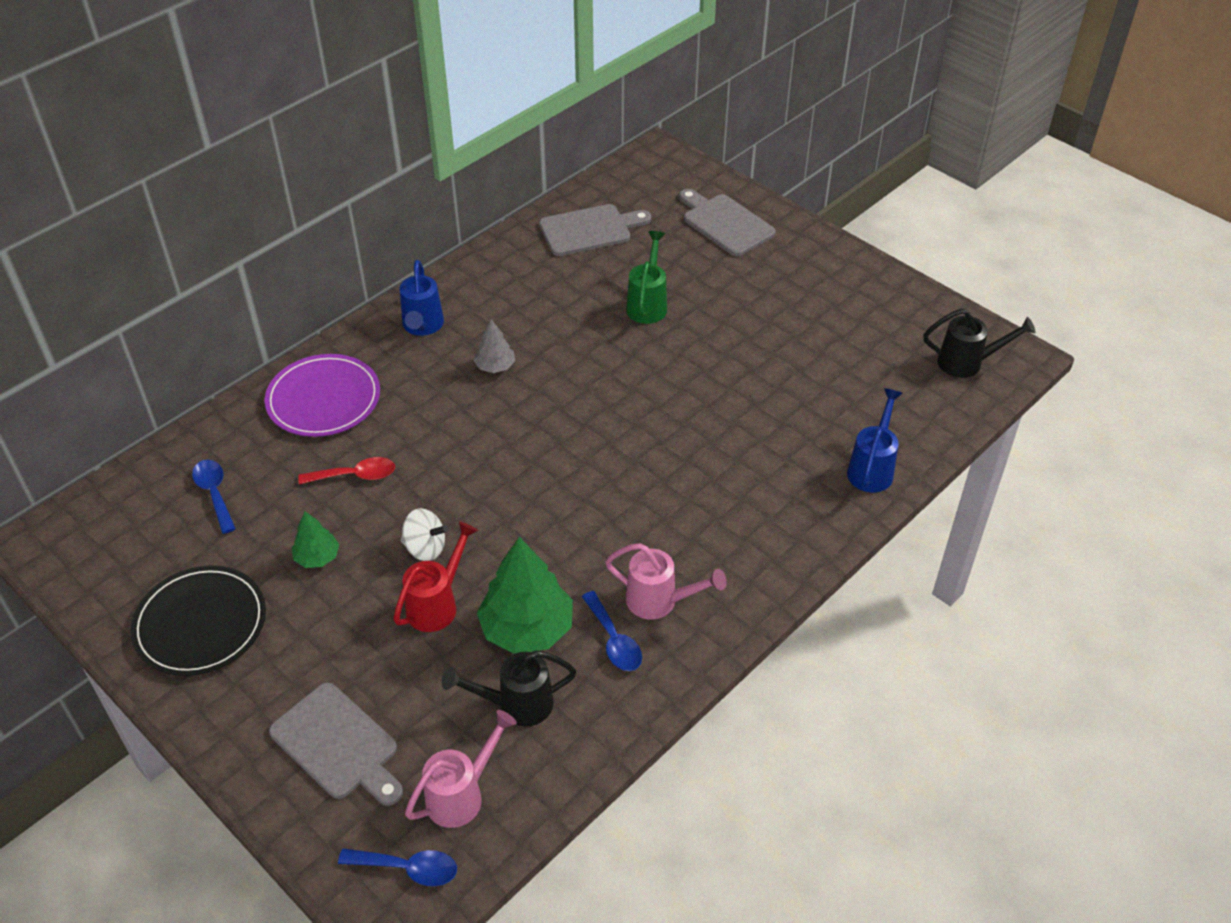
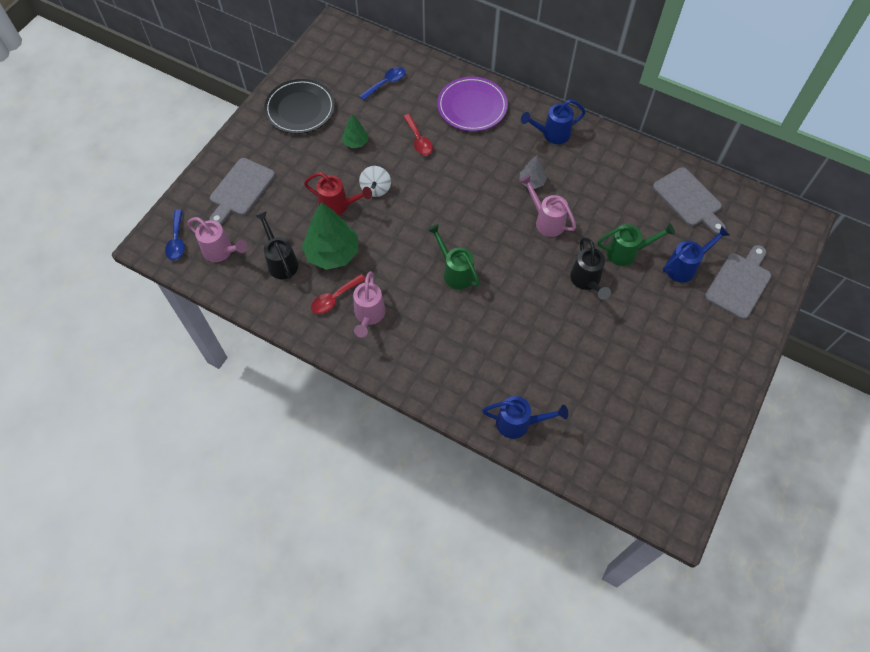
camera: 75 degrees right, 15 degrees up
blue spoon [582,591,642,671] -> red spoon [311,274,365,314]
black watering can [923,309,1036,378] -> black watering can moved to [570,237,611,300]
none -> green watering can [427,224,480,290]
none -> pink watering can [520,174,576,237]
none -> blue watering can [663,226,730,283]

